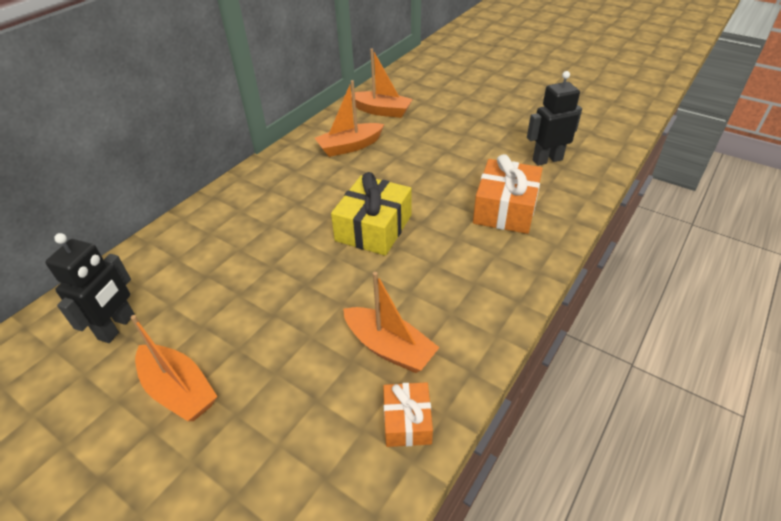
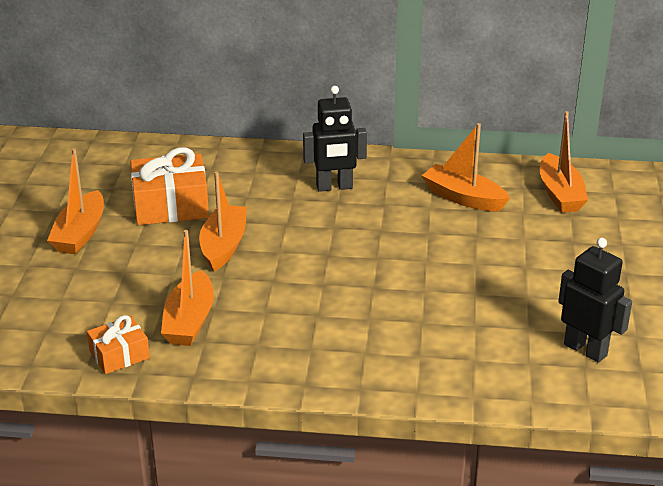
camera: 60 degrees right, 10 degrees down
black robot [45,233,135,343] -> black robot moved to [303,86,367,192]
yellow gift [331,172,412,256] -> none
orange gift [473,154,543,234] -> orange gift moved to [130,147,209,225]
none -> orange boat [199,172,247,271]

